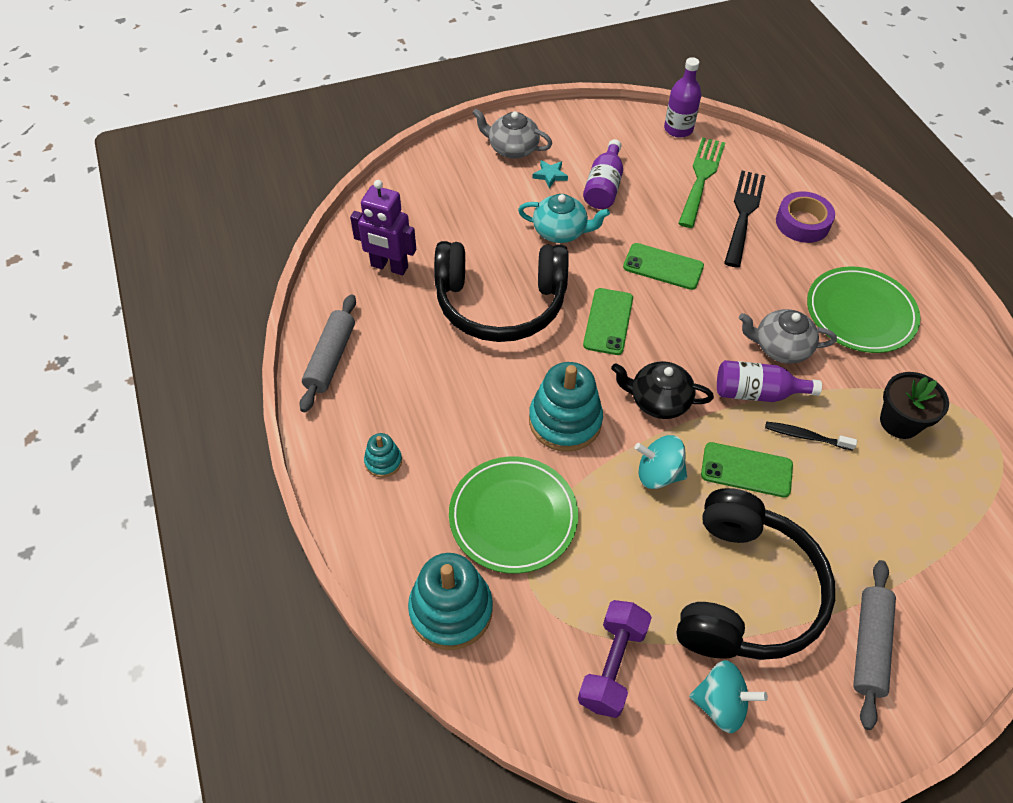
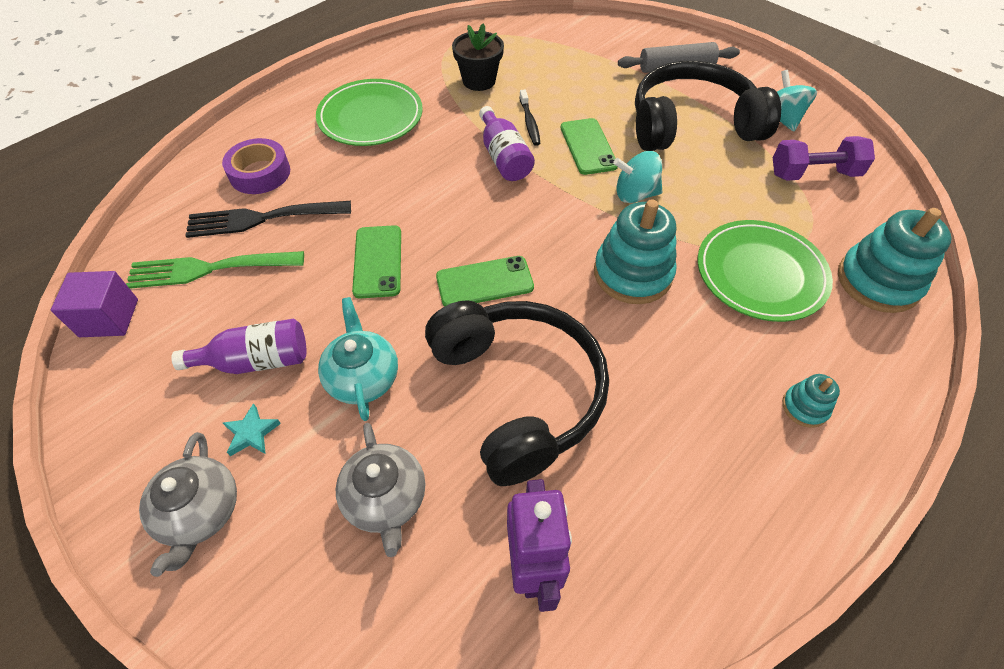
camera: 115 degrees left, 0 degrees up
grey rolling pin [299,294,356,412] -> none
black teapot [611,361,714,419] -> none
turquoise spinning top [635,435,687,489] -> turquoise spinning top turned 105 degrees clockwise [613,151,662,203]
purple bottle [664,57,701,138] -> purple cube [51,271,138,337]
grey teapot [739,309,837,364] -> grey teapot moved to [336,423,425,557]

